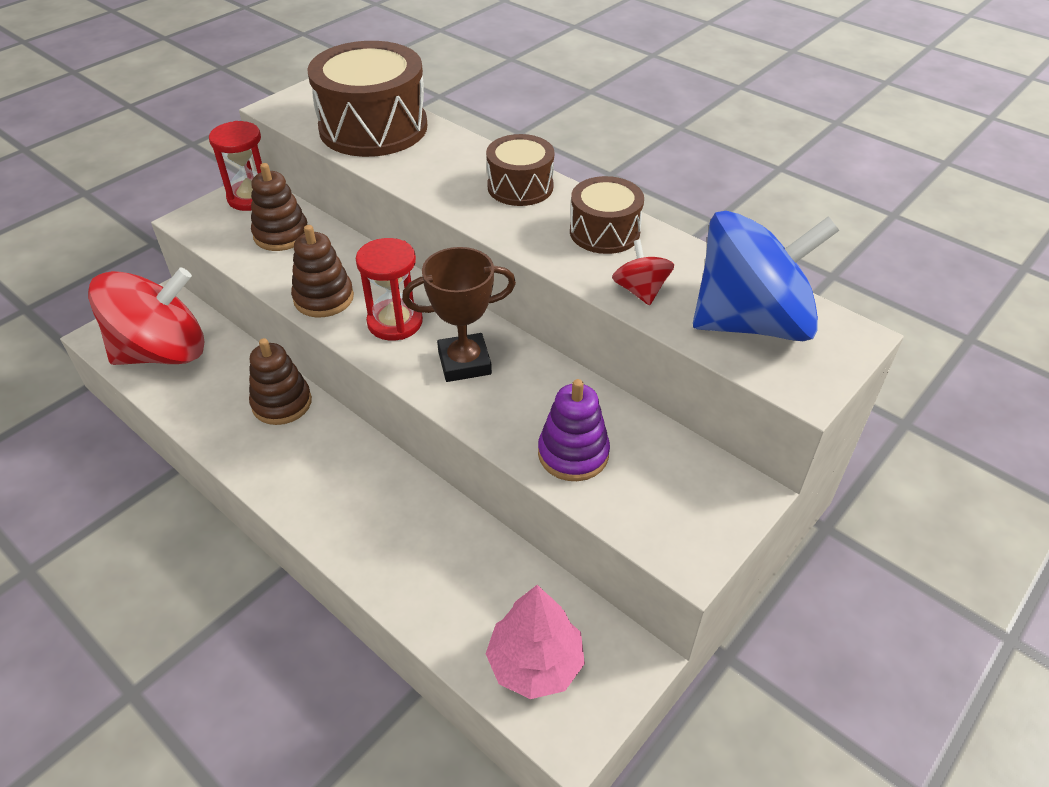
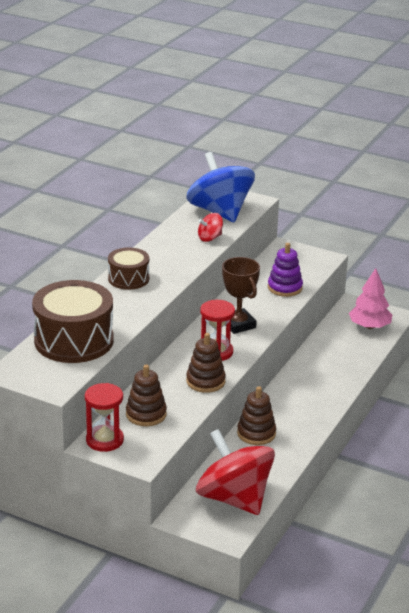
camera: 105 degrees left, 15 degrees down
brown drum [570,176,644,254] -> none

